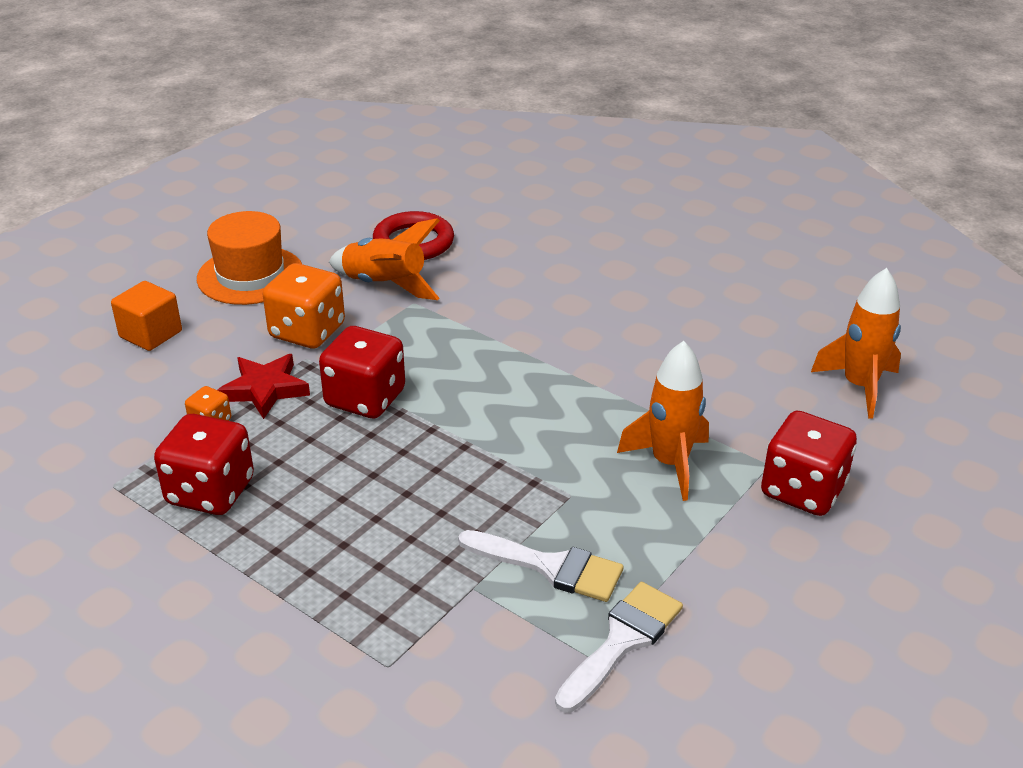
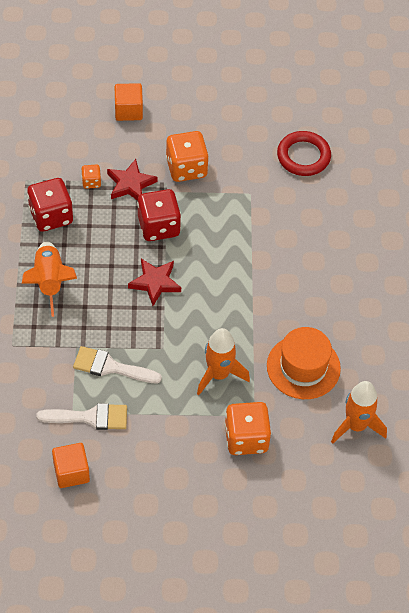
camera: 50 degrees right, 20 degrees up
orange hat [197,211,302,305] -> orange hat moved to [267,327,341,399]
orange rocket [329,218,440,300] -> orange rocket moved to [22,241,77,317]
white brush [458,530,624,602] -> white brush turned 120 degrees clockwise [73,346,162,383]
red dice [761,411,857,516] -> orange dice [225,402,271,455]
none -> orange cube [52,443,90,488]
none -> red star [128,259,181,306]

